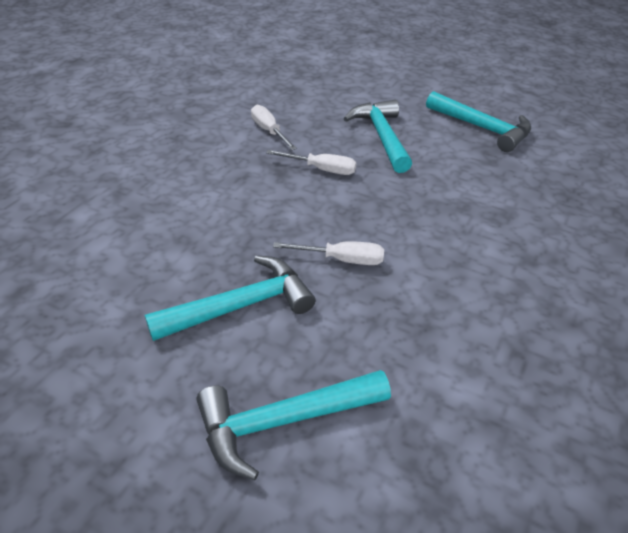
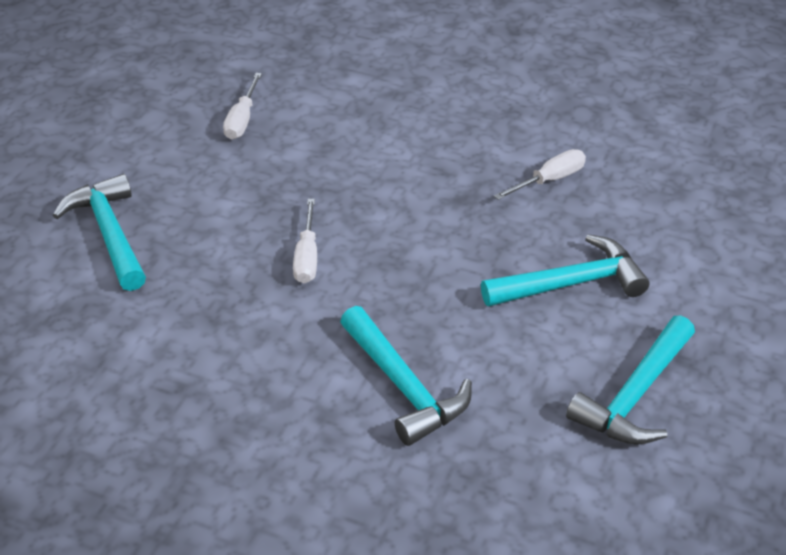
camera: 85 degrees right, 0 degrees up
turquoise hammer [145,255,315,341] -> turquoise hammer moved to [340,306,472,446]
white screwdriver [266,150,356,175] -> white screwdriver moved to [223,73,262,139]

